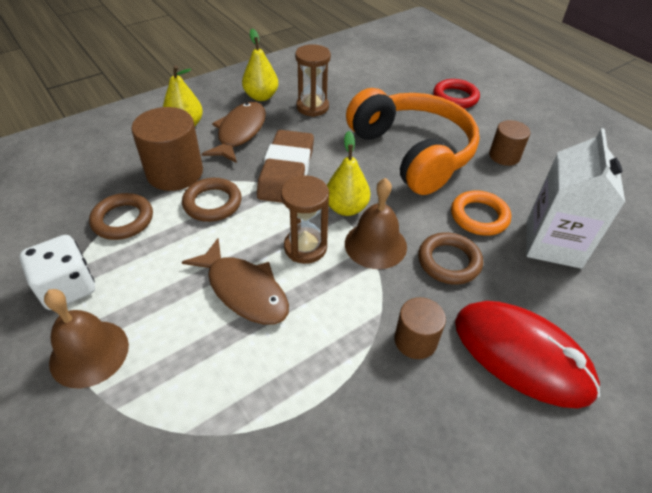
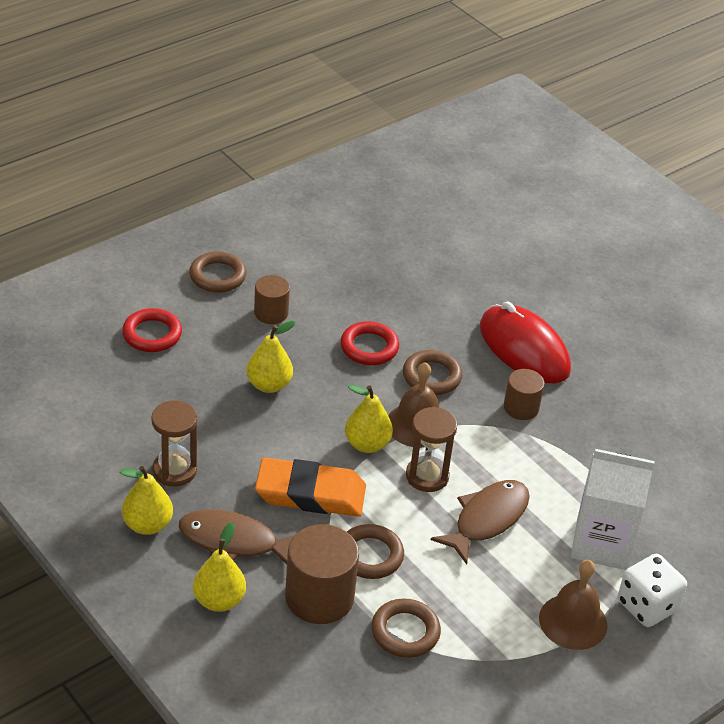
camera: 95 degrees left, 5 degrees down
white dice [19,235,95,310] -> white dice moved to [618,554,687,627]
brown eraser [257,130,314,203] -> orange eraser [255,458,366,517]
orange headphones [346,88,480,195] -> yellow pear [247,321,295,393]
orange ring [451,190,511,236] -> red ring [340,321,399,365]
red mouse [455,301,600,408] -> red mouse turned 75 degrees counterclockwise [480,302,571,383]
white carton [526,128,625,269] -> white carton moved to [571,449,655,570]
none -> brown ring [189,251,246,293]

